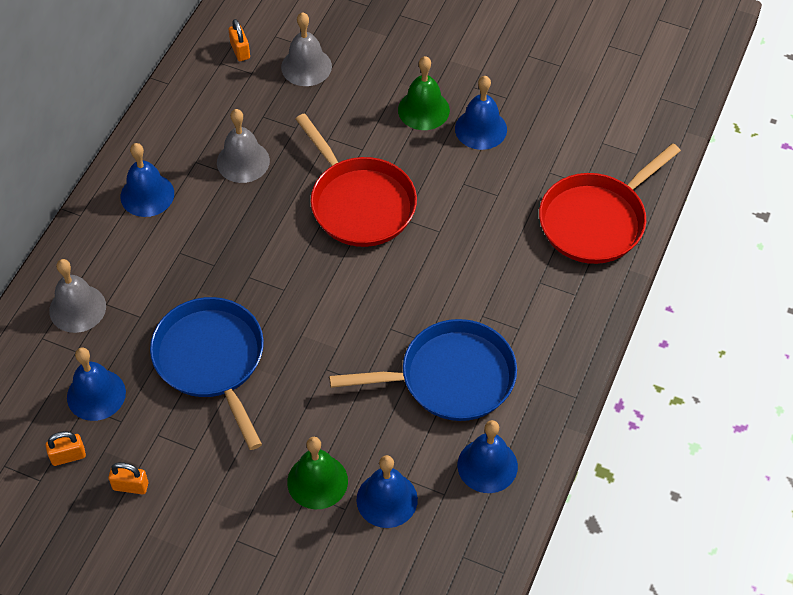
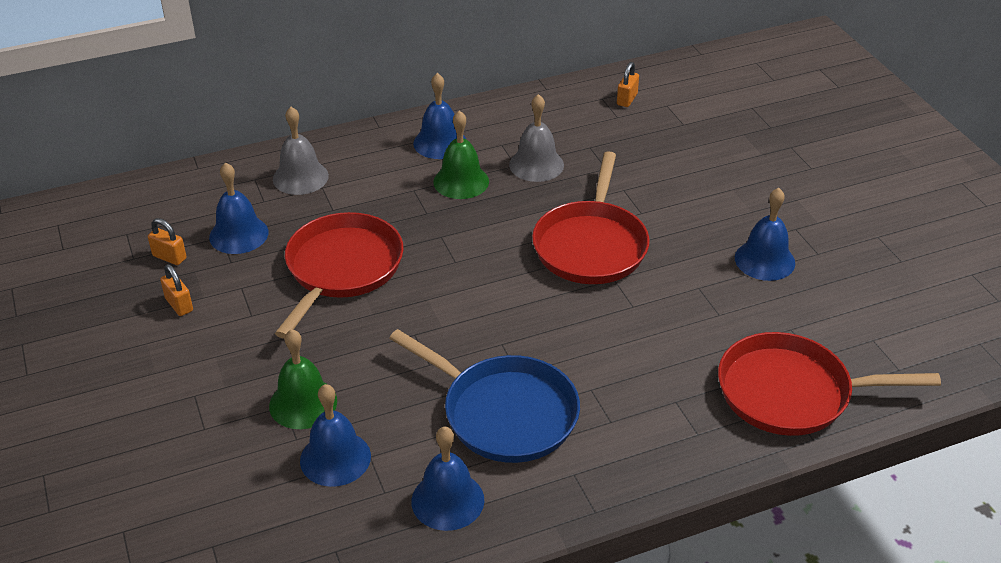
camera: 45 degrees right, 15 degrees down
blue pan [150,297,264,450] -> red pan [275,212,404,339]
grey bell [281,12,332,86] -> none
green bell [398,56,450,130] -> green bell moved to [433,110,489,199]

